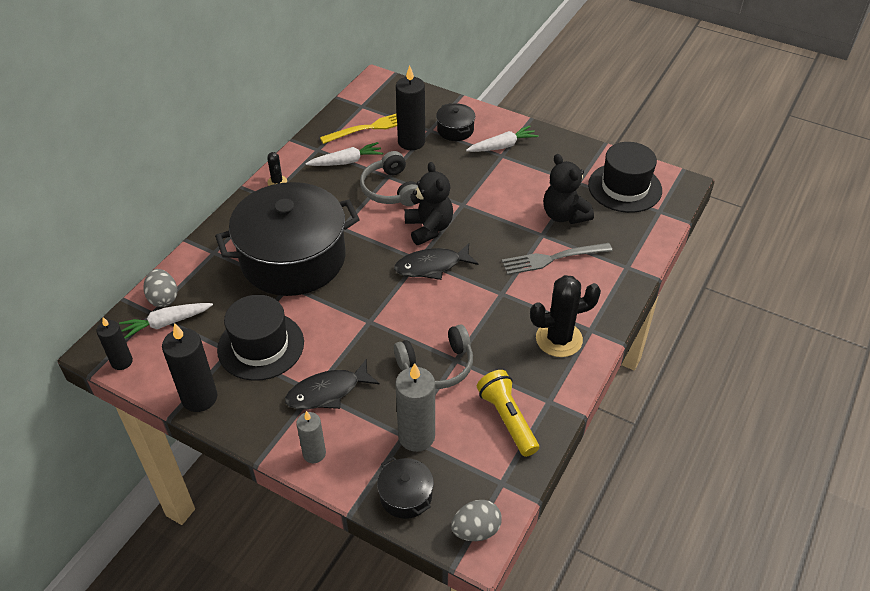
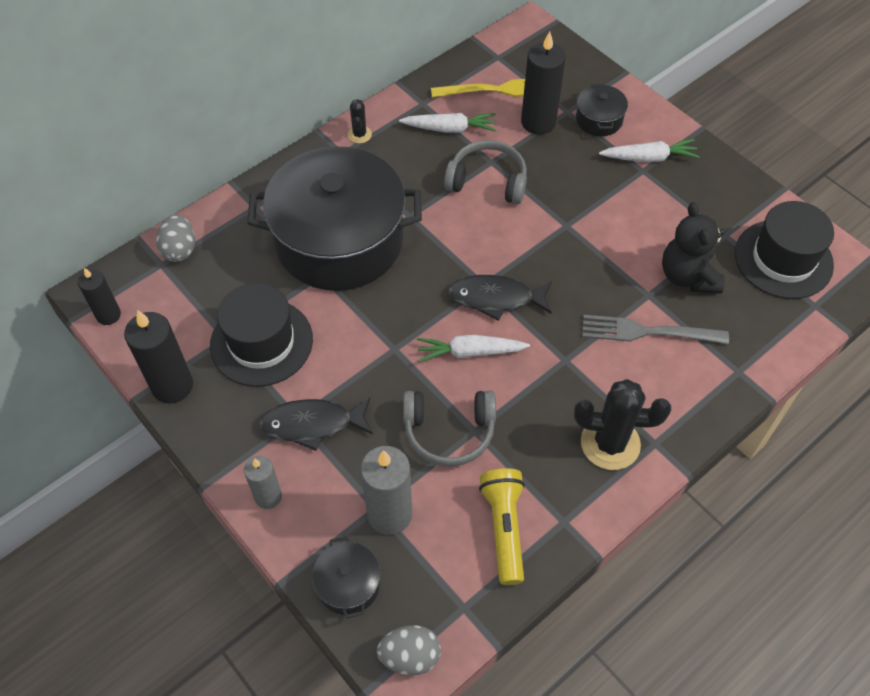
camera: 20 degrees right, 10 degrees up
white carrot [119,303,213,339] -> white carrot moved to [417,335,530,362]
grey headphones [360,151,418,206] -> grey headphones turned 105 degrees clockwise [444,140,527,204]
black teddy bear [405,162,453,245] -> none

